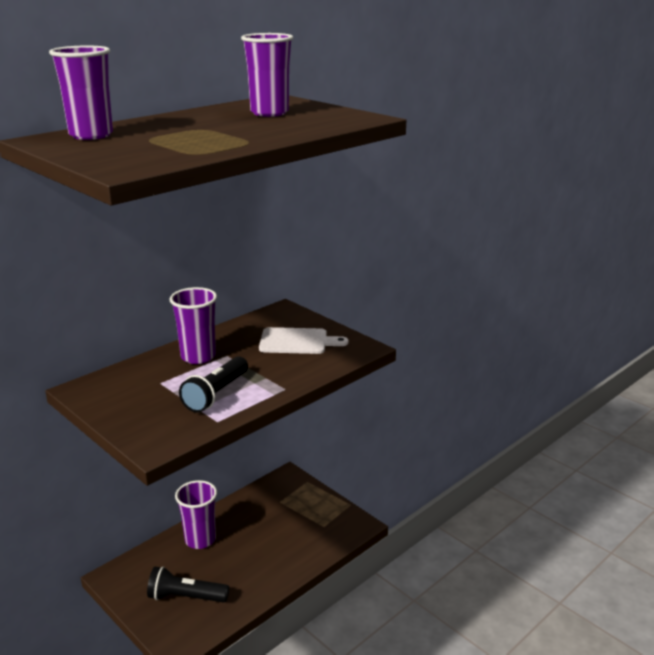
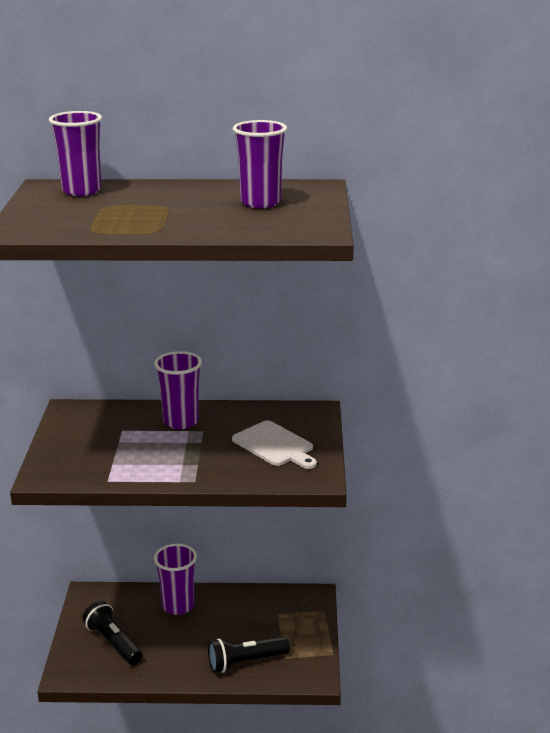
camera: 45 degrees right, 0 degrees up
black flashlight [179,356,248,413] -> black flashlight moved to [208,636,290,673]

